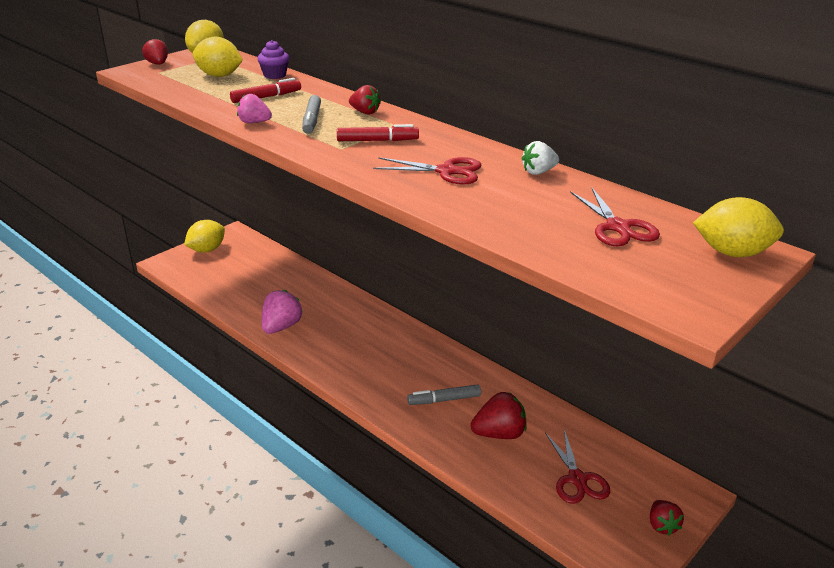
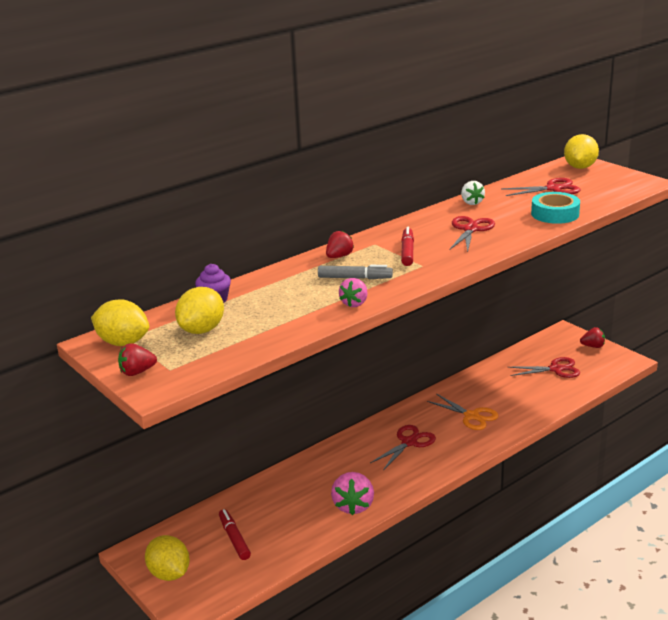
camera: 80 degrees left, 5 degrees down
red marker [230,78,301,103] -> red marker moved to [219,509,251,560]
pink strawberry [262,289,303,334] -> pink strawberry turned 120 degrees counterclockwise [331,472,374,515]
grey marker [407,384,481,405] -> orange scissors [427,394,499,430]
red strawberry [470,392,527,439] -> none
none -> red scissors [370,425,436,470]
none -> turquoise tape [531,192,580,224]

